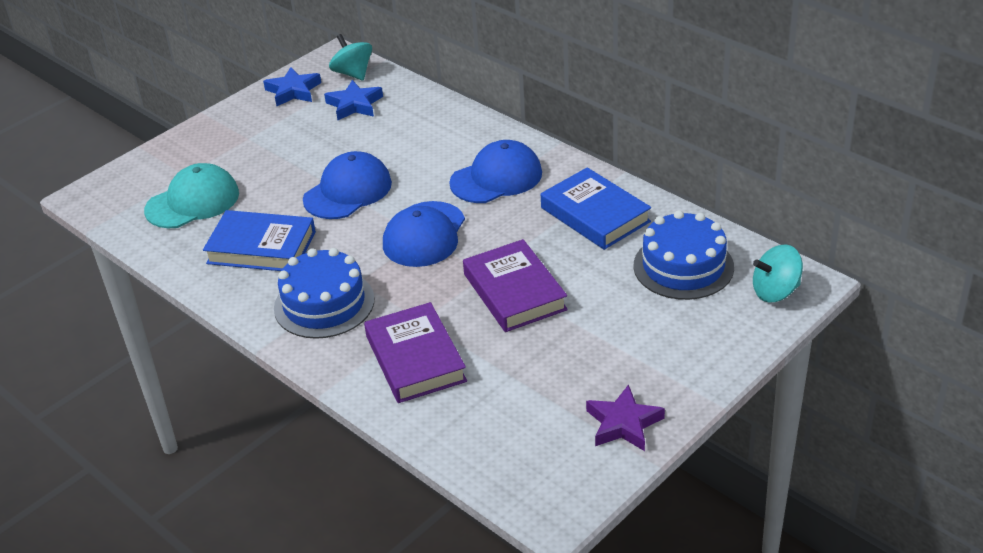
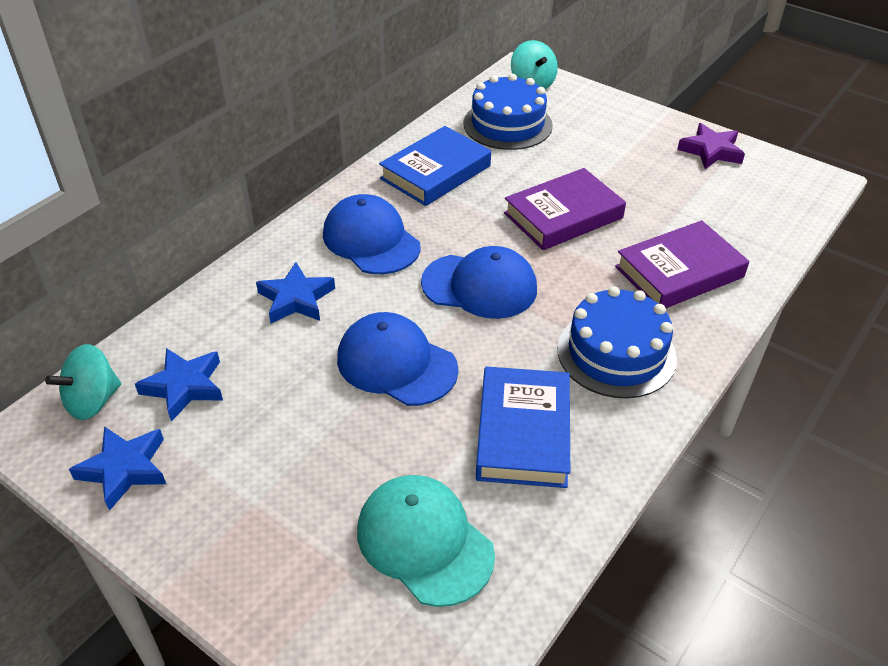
camera: 100 degrees left, 5 degrees up
none -> blue star [256,262,335,323]

